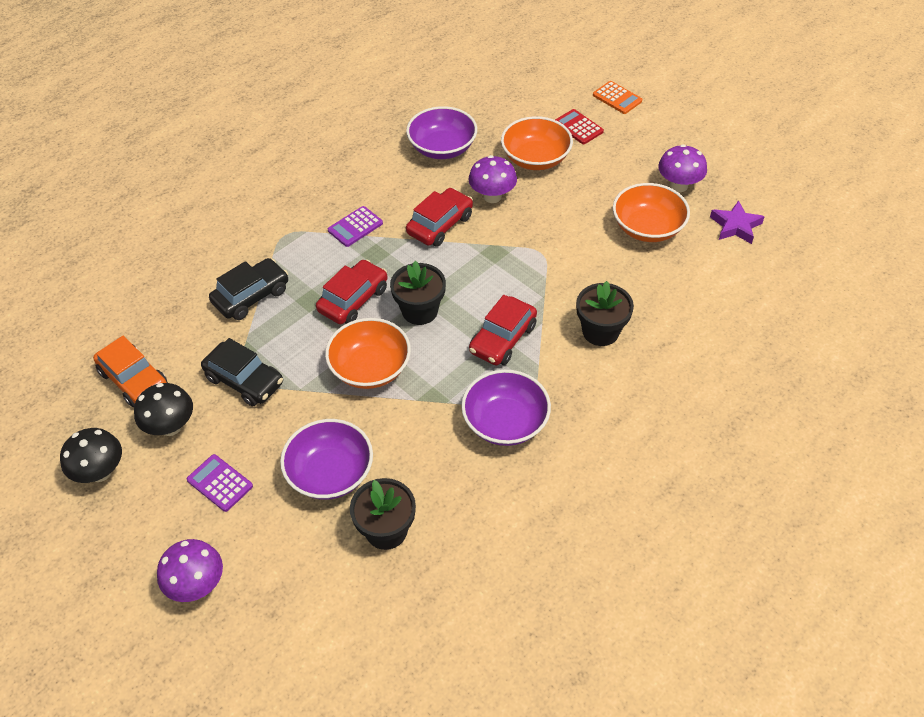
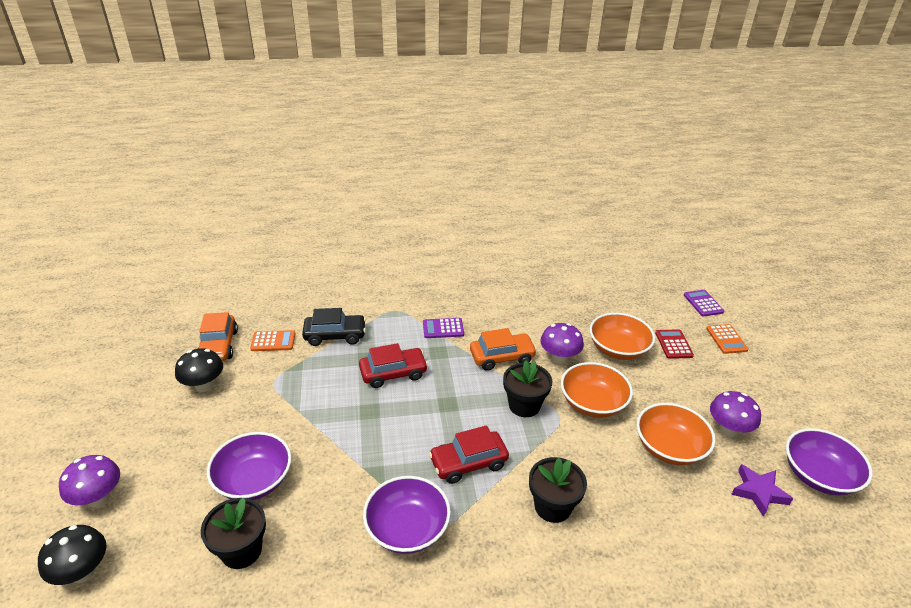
camera: 35 degrees right, 15 degrees down
black mushroom [60,428,122,483] -> black mushroom moved to [38,525,107,585]
purple calculator [187,454,253,512] -> purple calculator moved to [684,290,724,316]
black car [201,338,283,407] -> none
orange bowl [325,318,411,389] -> orange bowl moved to [561,362,633,418]
black flower pot [390,261,446,325] -> black flower pot moved to [503,361,552,417]
purple bowl [406,106,477,159] -> purple bowl moved to [786,428,873,495]
red car [406,188,473,247] -> orange car [470,328,537,371]
none -> orange calculator [250,330,295,351]

